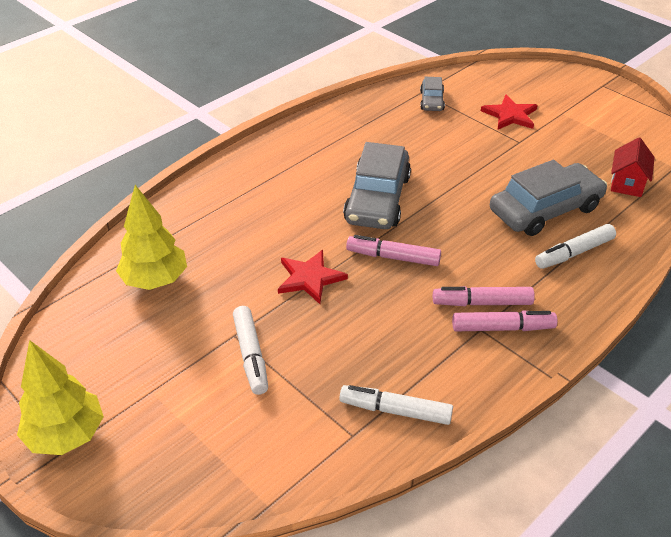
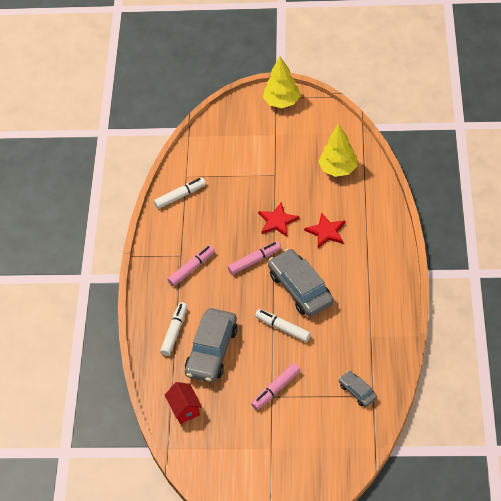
camera: 140 degrees right, 10 degrees up
white marker [233,306,268,395] -> white marker moved to [255,309,311,342]
pink marker [452,311,557,331] -> pink marker moved to [251,363,300,410]
red star [481,95,538,129] -> red star moved to [304,213,345,248]

